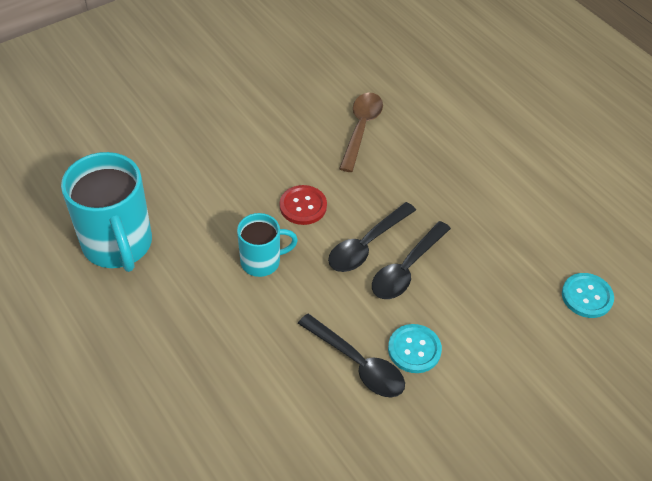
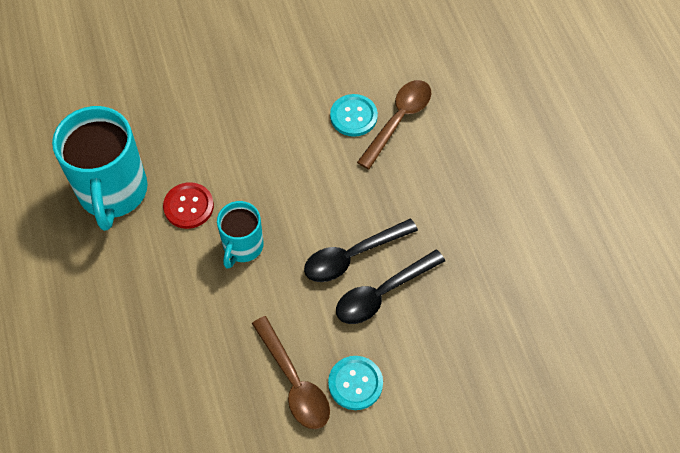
camera: 20 degrees right, 10 degrees up
turquoise mug [237,213,298,277] -> turquoise mug turned 105 degrees clockwise [217,201,264,269]
red button [280,185,327,225] -> red button moved to [163,182,214,229]
black spoon [298,313,405,397] -> brown spoon [252,316,330,429]
turquoise button [562,273,614,318] -> turquoise button moved to [330,94,378,137]

